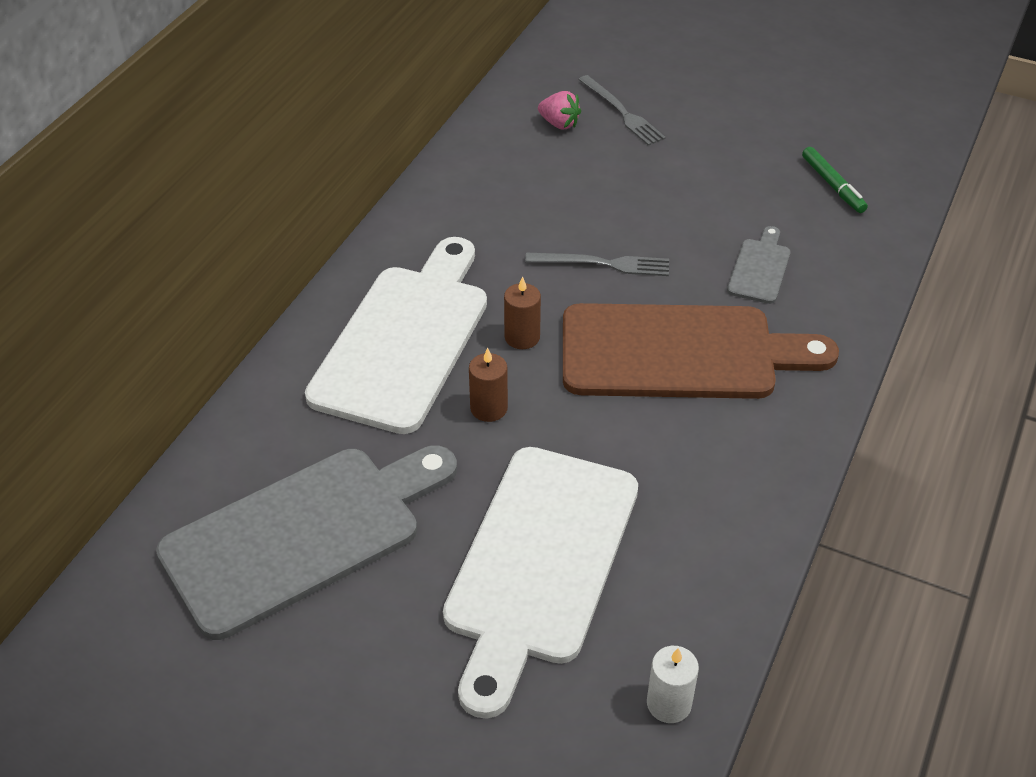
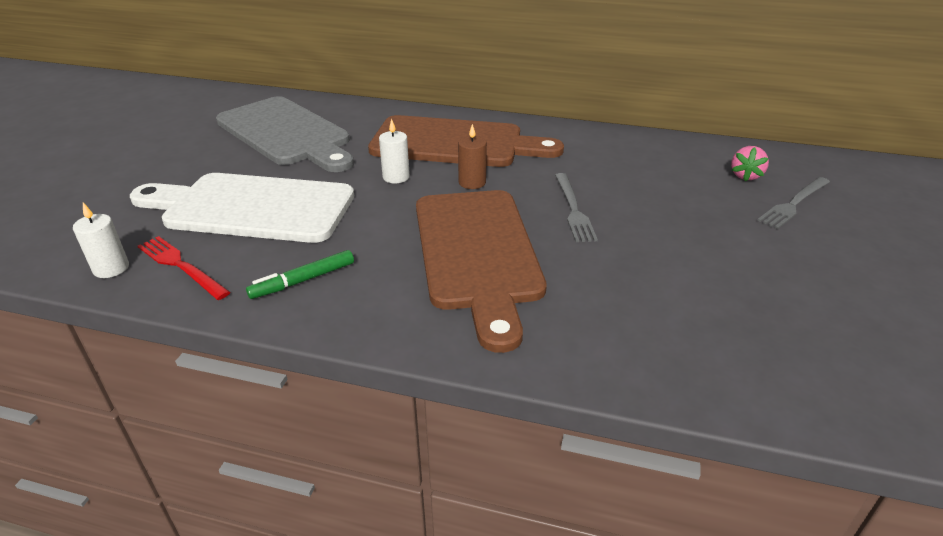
camera: 80 degrees right, 10 degrees down
white cutting board [305,237,487,434] -> brown cutting board [368,115,564,167]
brown candle [469,348,508,422] -> white candle [379,119,410,184]
grey cutting board [727,226,791,304] -> none
green marker [802,147,868,213] -> green marker moved to [246,250,354,299]
none -> red fork [138,236,230,300]

